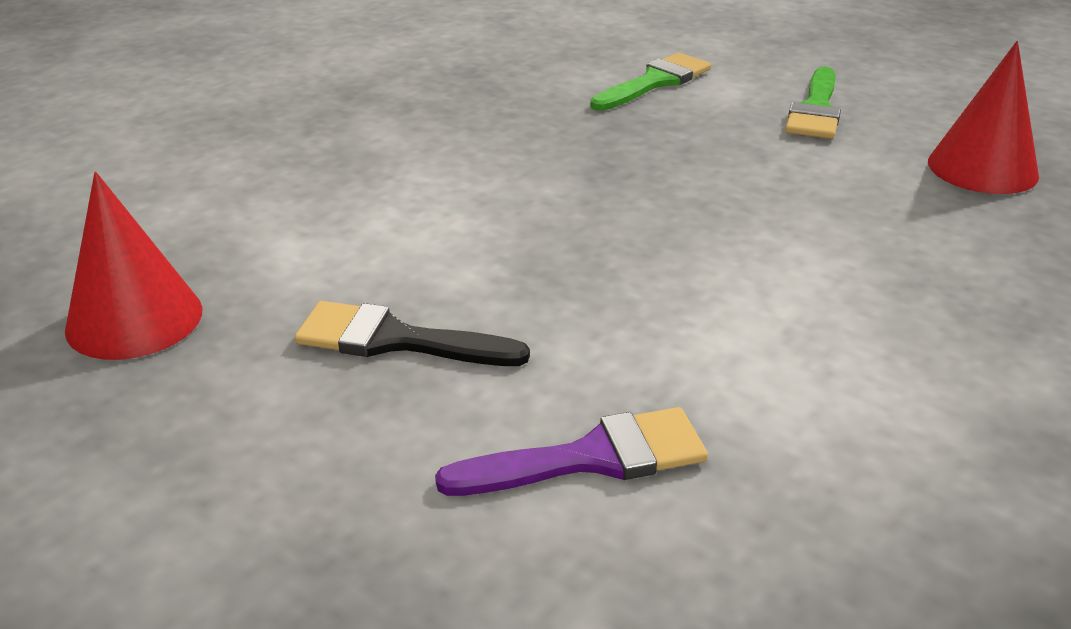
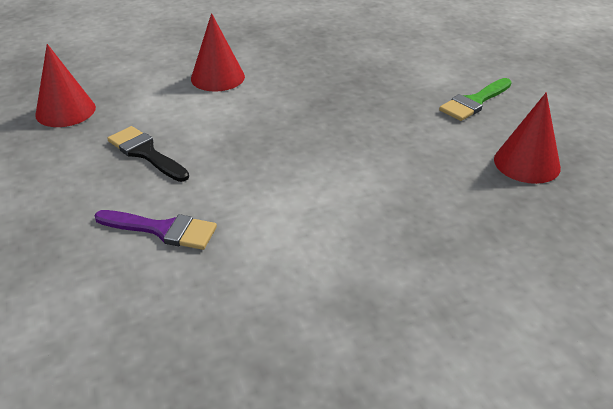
camera: 30 degrees right, 5 degrees up
green brush [590,53,711,111] -> none
none -> red cone [191,13,245,92]

